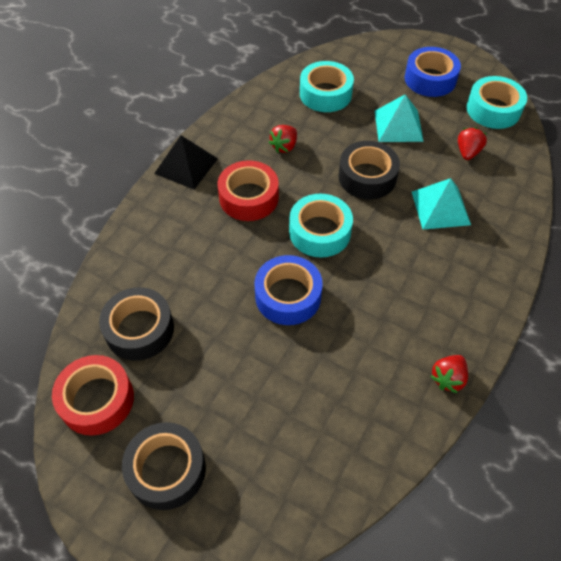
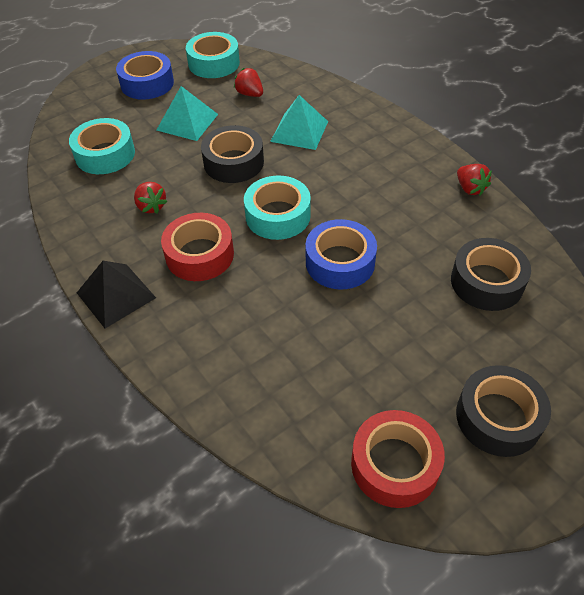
camera: 65 degrees left, 5 degrees down
black tape [99,287,174,361] -> black tape moved to [451,238,531,311]

